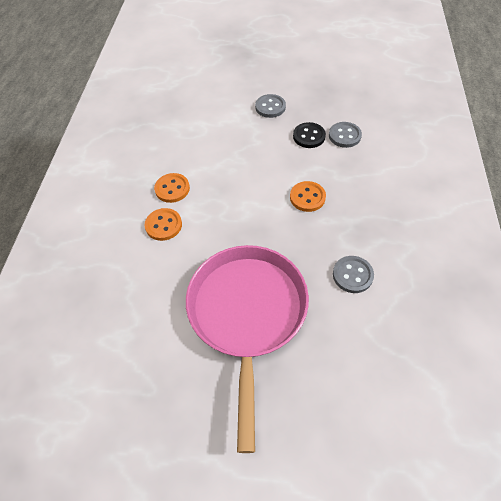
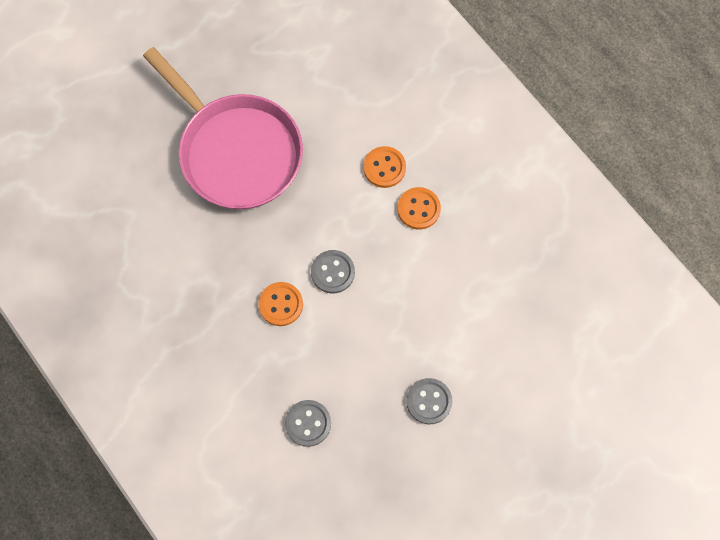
camera: 135 degrees right, 15 degrees up
black button [293,122,326,148] -> none
grey button [333,256,374,293] -> grey button moved to [311,250,355,294]

